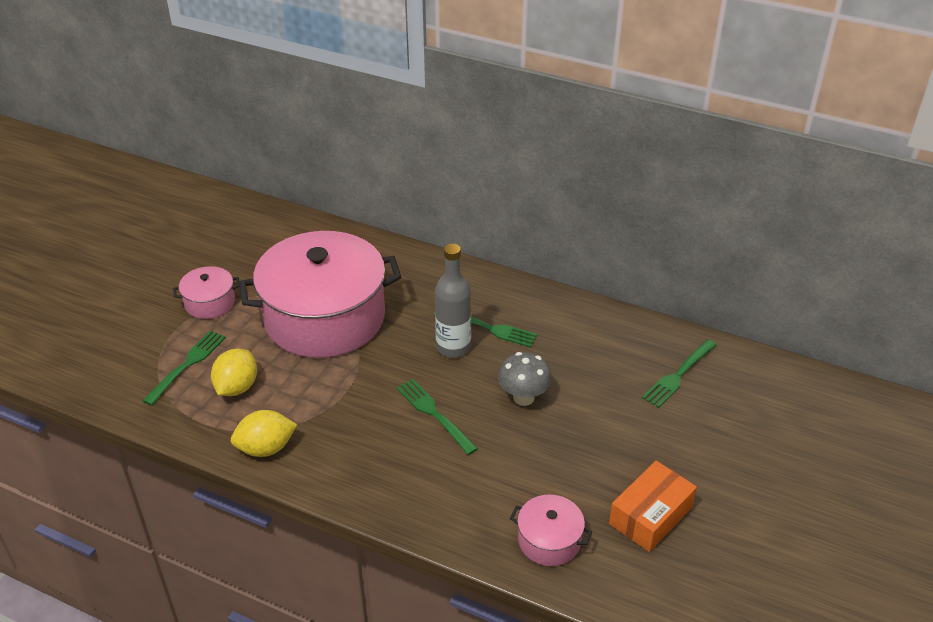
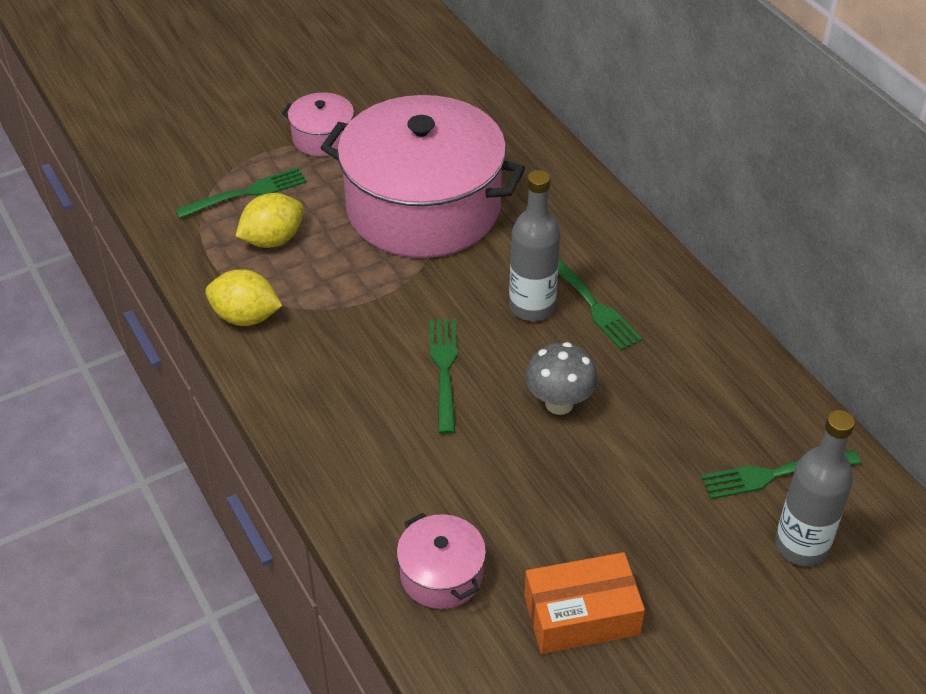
camera: 35 degrees right, 5 degrees up
none -> grey bottle [775,410,855,566]

